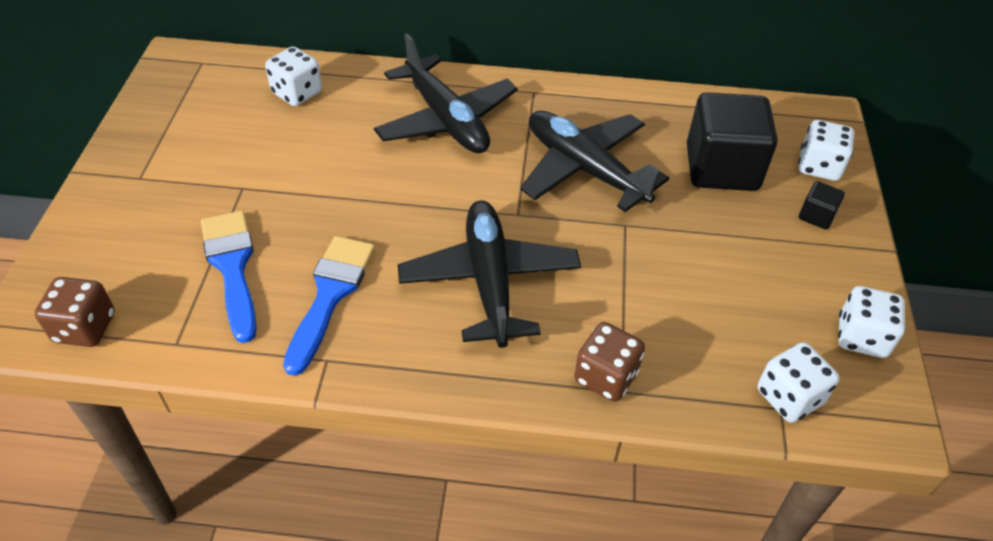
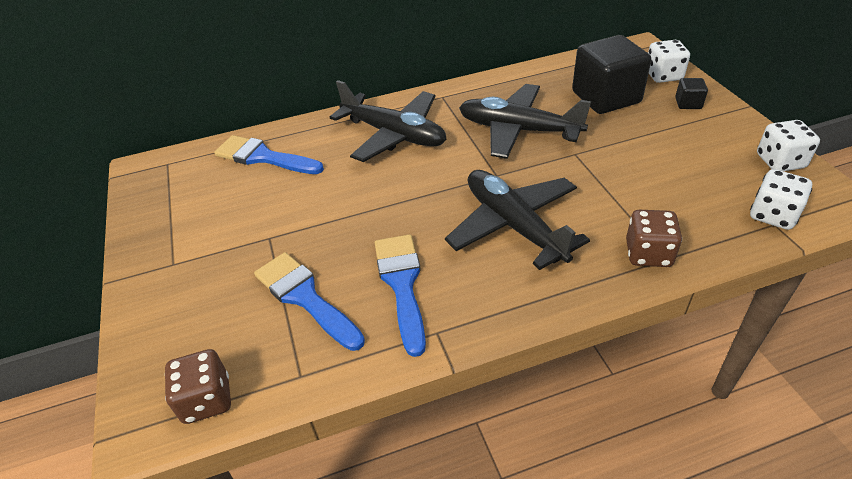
camera: 20 degrees left, 5 degrees down
white dice [265,46,322,106] -> blue brush [214,135,324,174]

